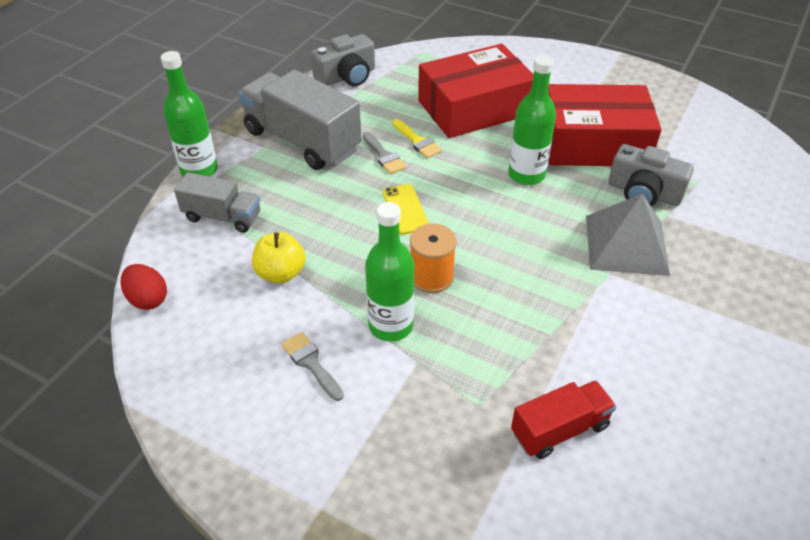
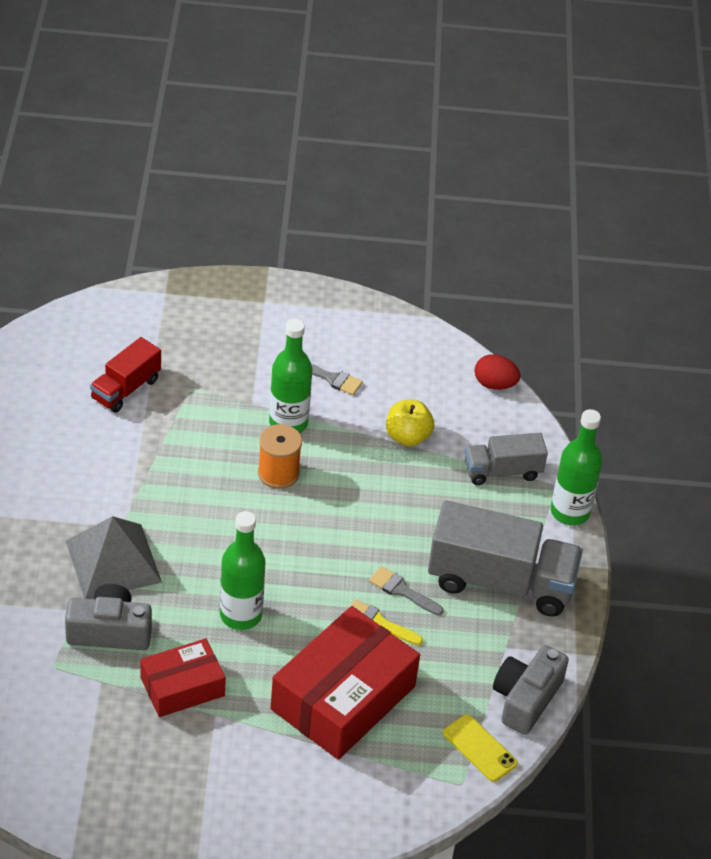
camera: 150 degrees right, 0 degrees up
yellow phone [383,184,429,235] -> yellow phone moved to [443,714,518,782]
red box [548,84,662,166] -> red box [140,638,226,717], size x0.58

